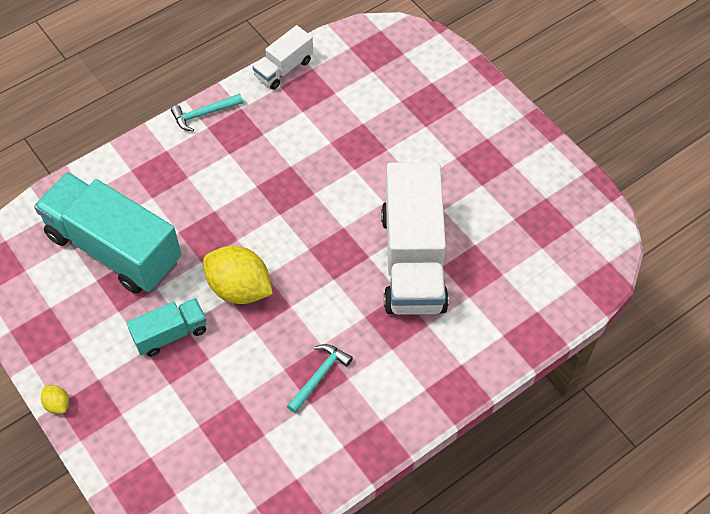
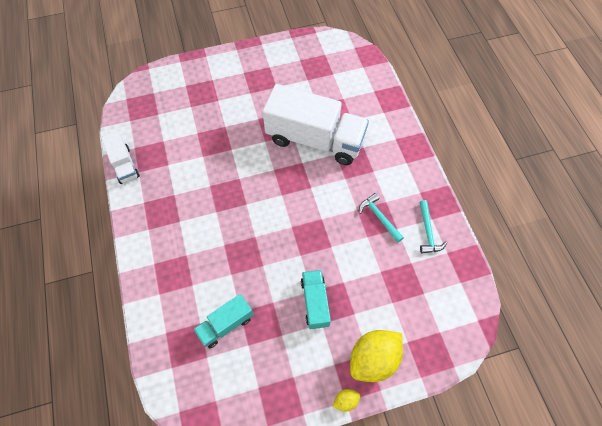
camera: 70 degrees left, 5 degrees up
turquoise truck [34,172,182,294] -> turquoise truck [194,294,253,348], size x0.49
turquoise hammer [171,93,243,132] -> turquoise hammer moved to [419,200,447,254]
yellow lemon [203,246,273,304] -> yellow lemon moved to [350,330,403,382]

